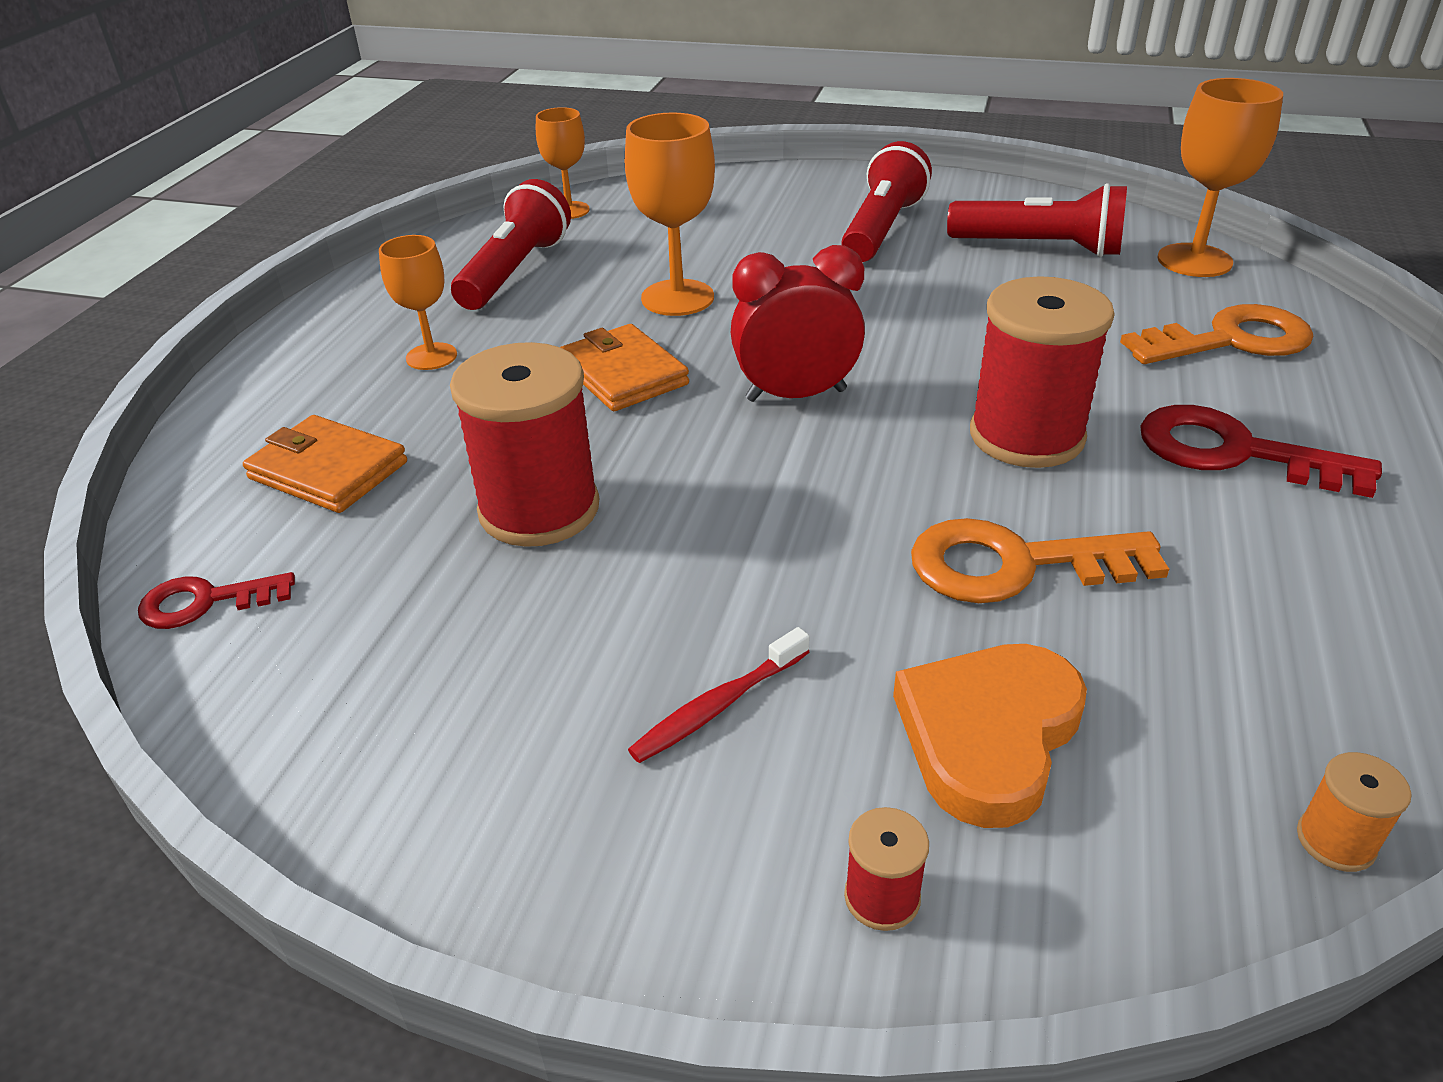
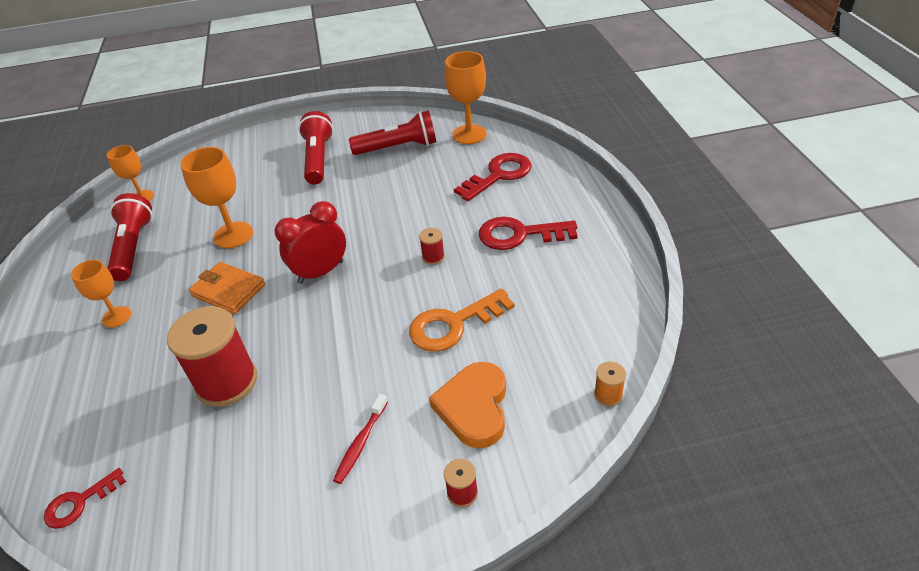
camera: 25 degrees left, 5 degrees up
orange wallet [243,415,407,513] -> none
red spool [970,276,1115,468] -> red spool [419,228,445,265], size x0.43
orange key [1120,304,1313,364] -> red key [454,153,531,201]

